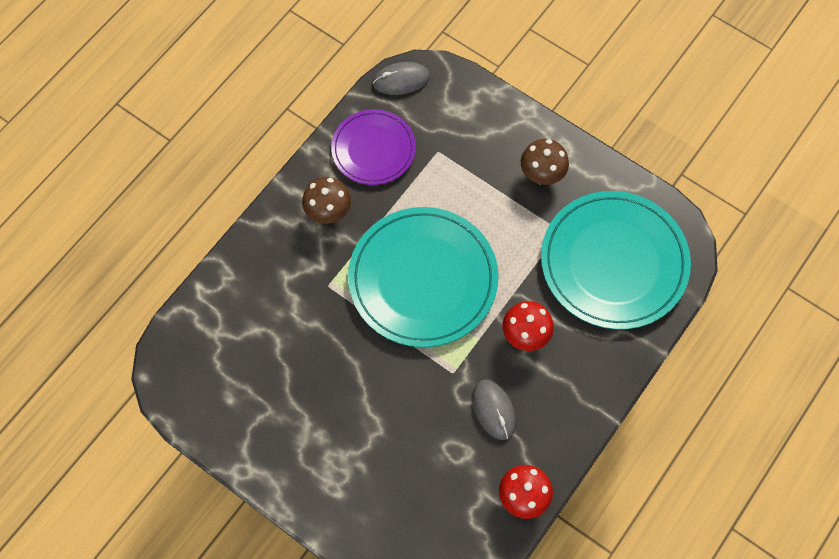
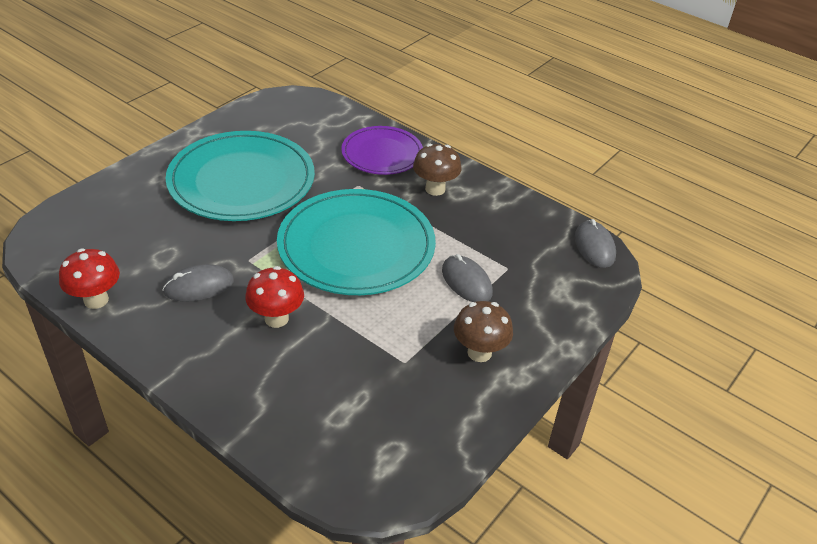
camera: 90 degrees right, 25 degrees down
purple plate [331,109,416,185] -> purple plate moved to [341,126,423,175]
turquoise plate [541,191,691,330] -> turquoise plate moved to [165,131,315,221]
none -> grey mouse [442,254,493,302]

